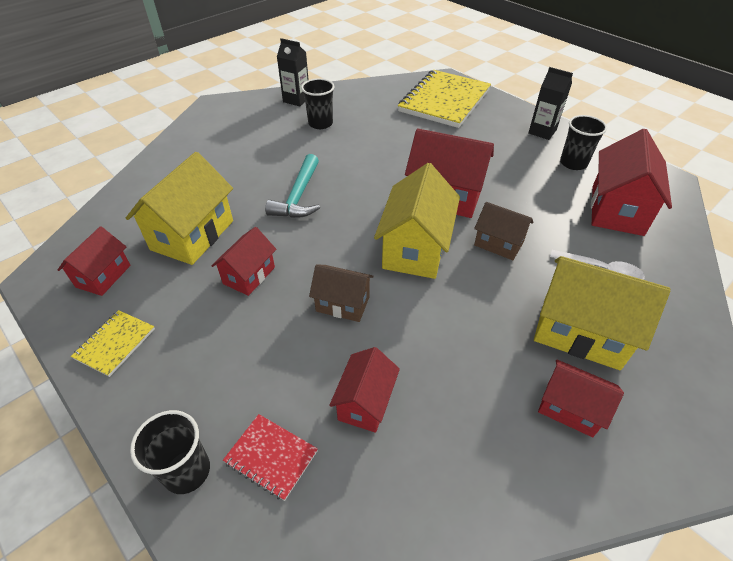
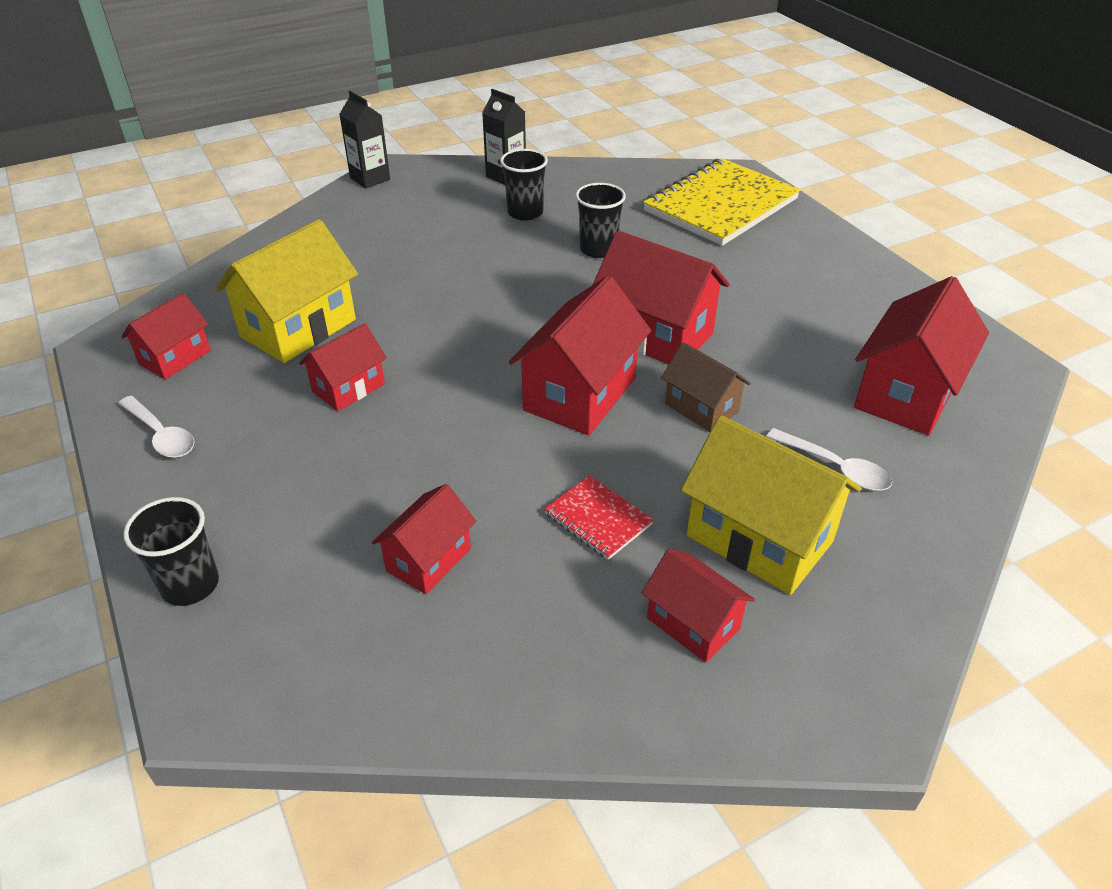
camera: 15 degrees right, 5 degrees down
yellow notebook [71,310,155,377] -> white spoon [118,396,194,458]
red notebook [223,414,318,501] -> red notebook moved to [544,475,654,560]
turquoise hammer [265,154,320,218] -> none
brown house [309,264,374,322] -> none
yellow house [374,163,460,279] -> red house [509,276,651,435]
black carton [528,67,573,140] -> black carton moved to [339,91,390,189]
black cup [560,115,607,170] -> black cup moved to [575,183,626,258]

